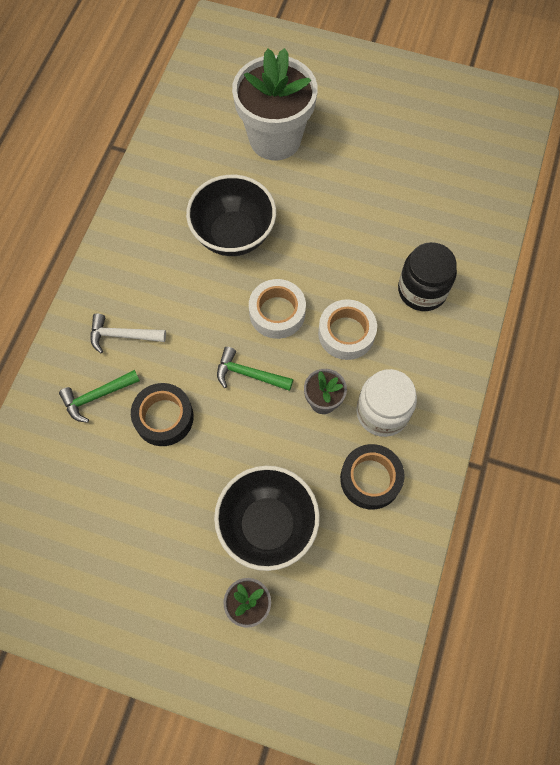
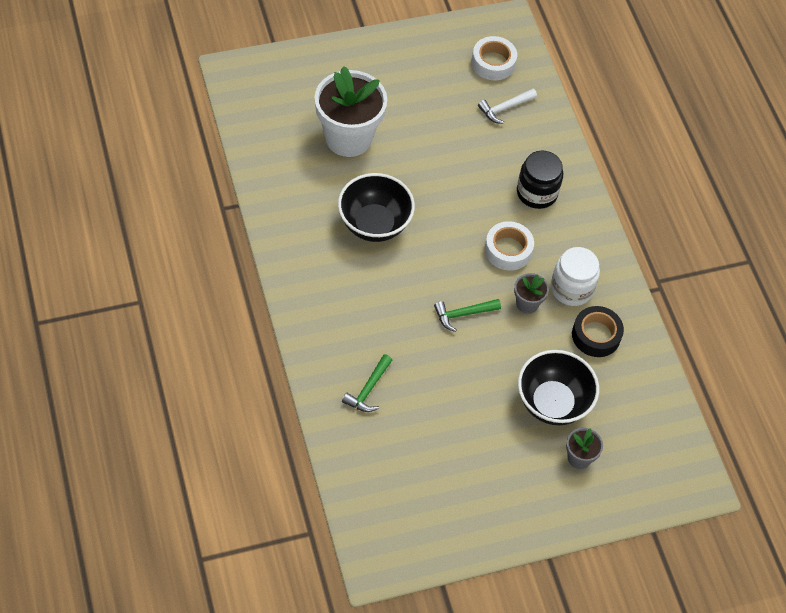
camera: 40 degrees left, 10 degrees down
white hammer [90,314,166,353] -> white hammer moved to [478,89,537,124]
black tape [131,383,194,446] -> none
white tape [249,279,306,339] -> white tape moved to [472,36,517,81]

